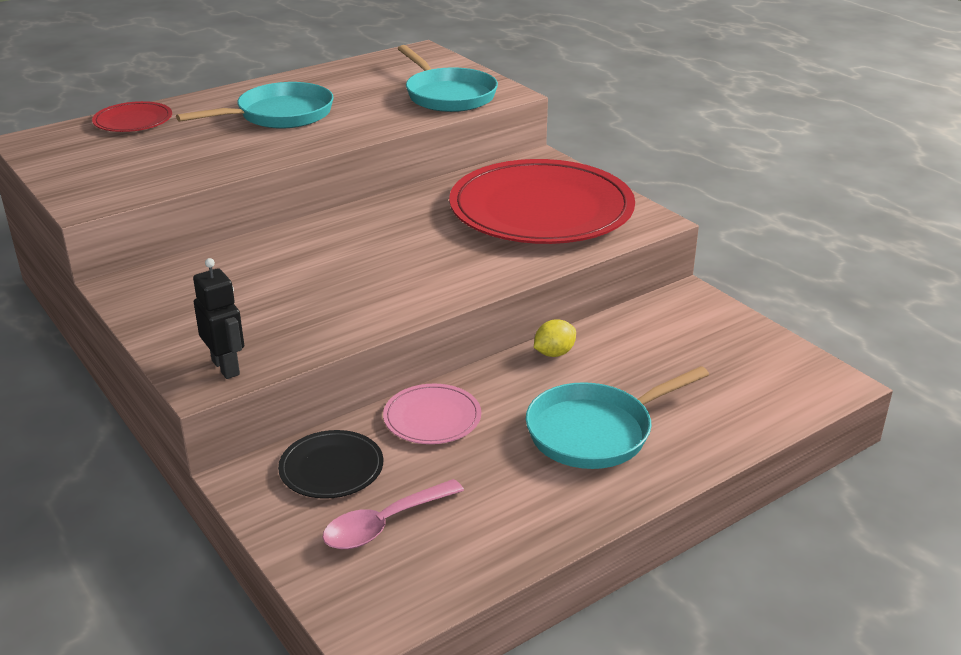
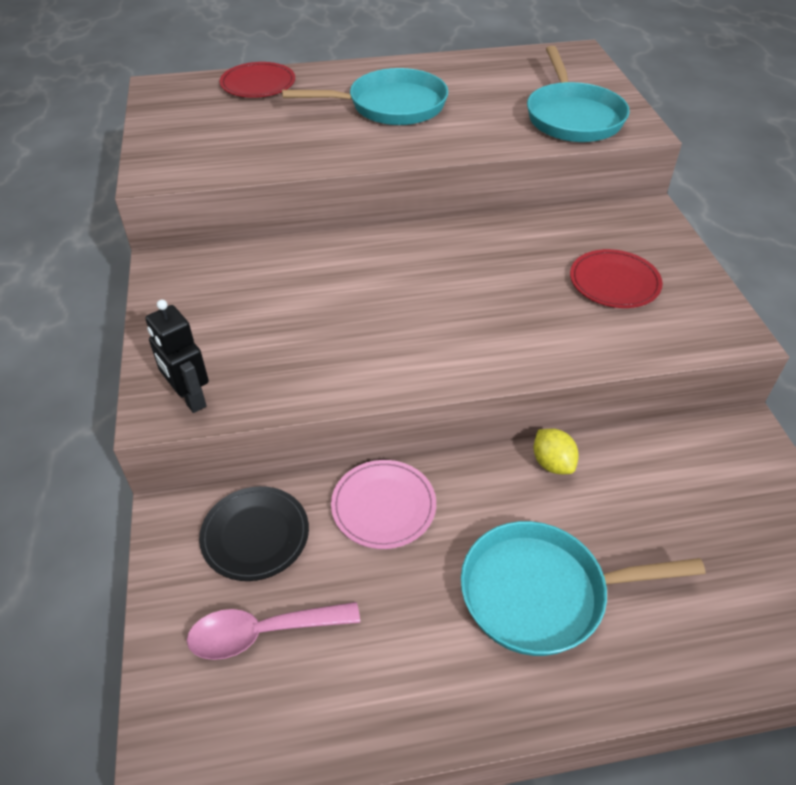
camera: 25 degrees right, 15 degrees up
black robot [193,258,244,379] -> black robot turned 150 degrees clockwise [145,300,209,413]
red plate [449,159,635,244] -> red plate [570,249,663,308], size x0.44
yellow lemon [534,319,576,357] -> yellow lemon turned 75 degrees clockwise [533,429,579,474]

